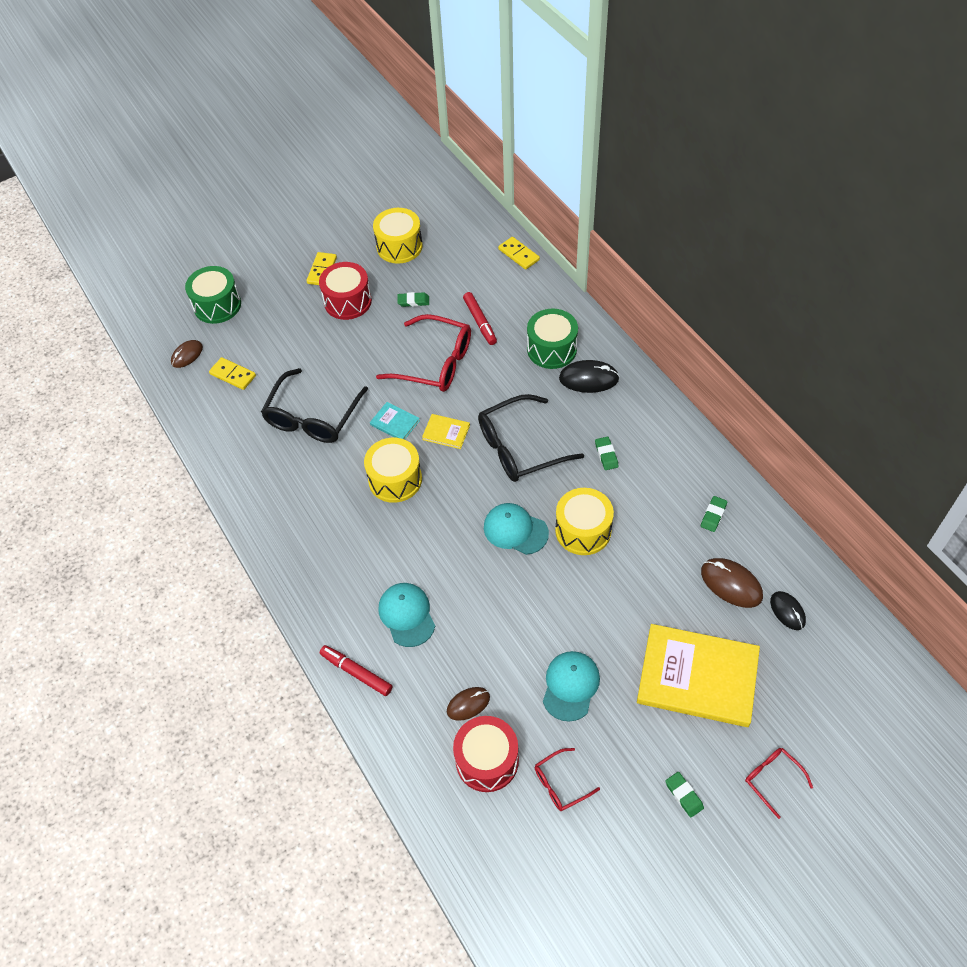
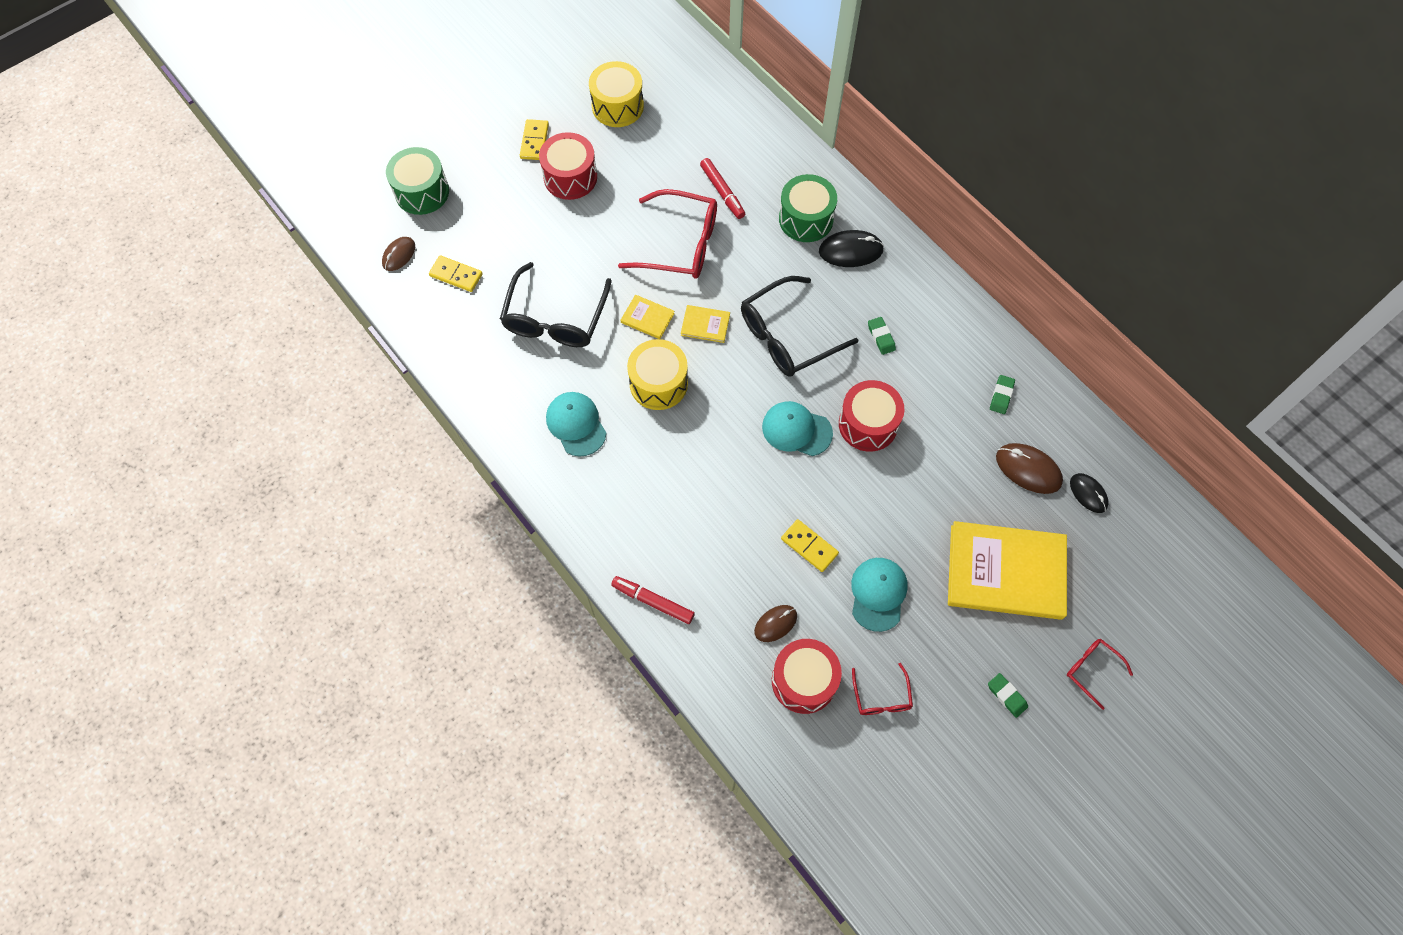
camera: 10 degrees left, 10 degrees up
turquoise book [370,402,420,440] -> yellow book [620,295,675,339]
turquoise cap [378,583,435,647] -> turquoise cap moved to [546,392,606,457]
green eraser [397,292,429,307] -> none
yellow domino [498,237,540,270] -> yellow domino moved to [781,519,839,572]
red glasses [535,748,600,811] -> red glasses turned 60 degrees counterclockwise [852,663,913,715]
yellow drum [555,488,614,555] -> red drum [839,380,904,452]

